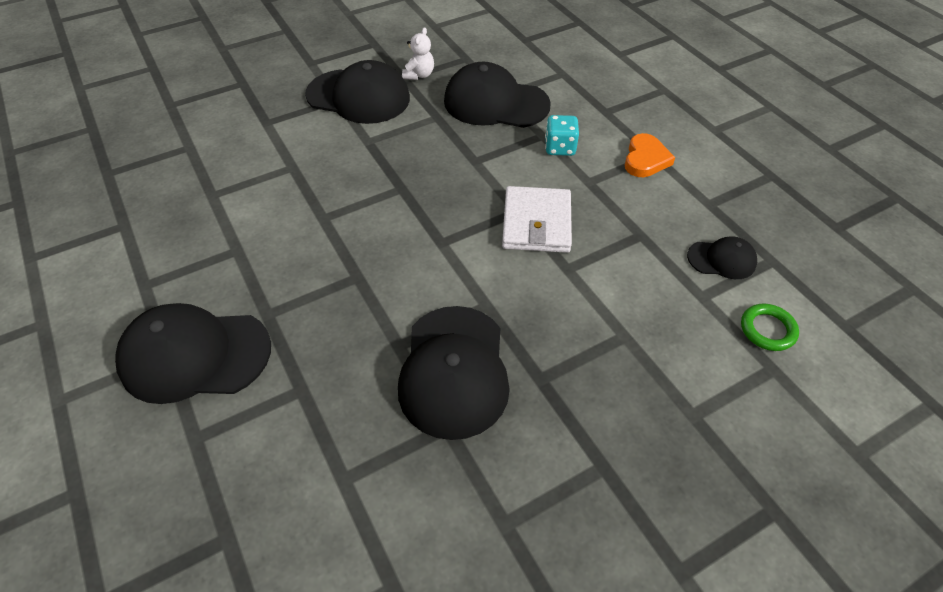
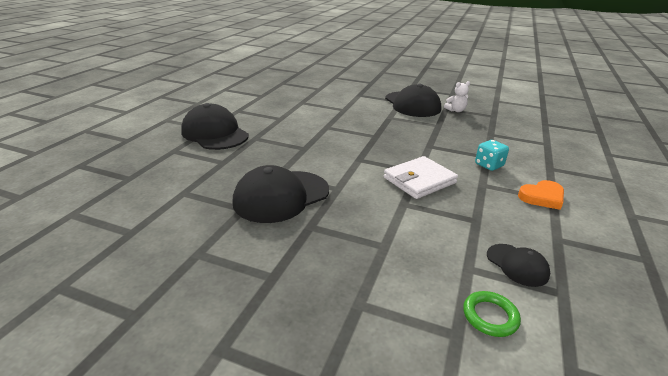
camera: 50 degrees right, 20 degrees down
black cap [444,62,551,128] -> none

